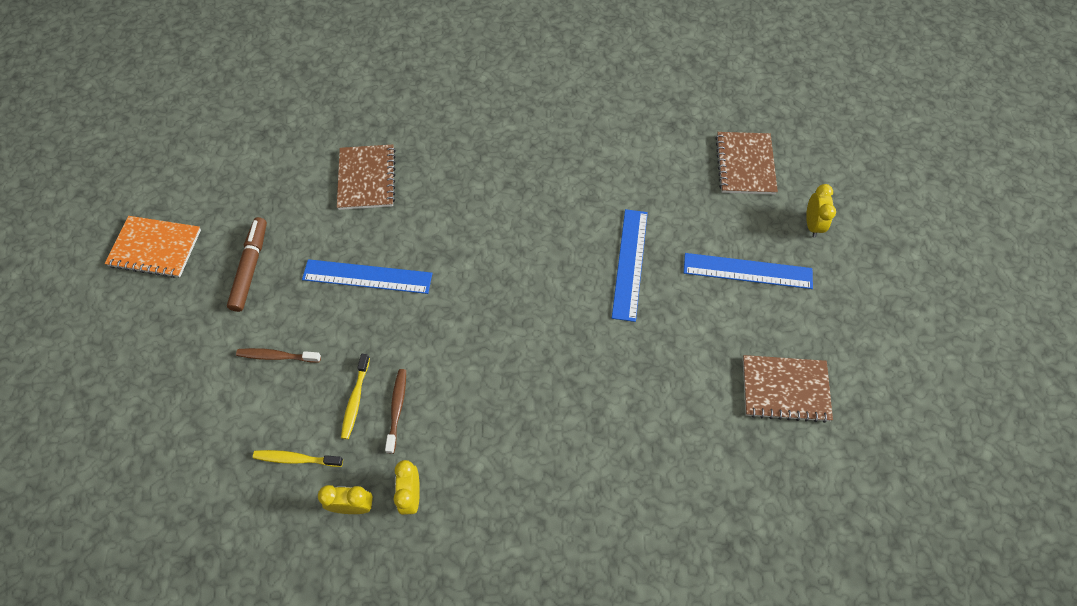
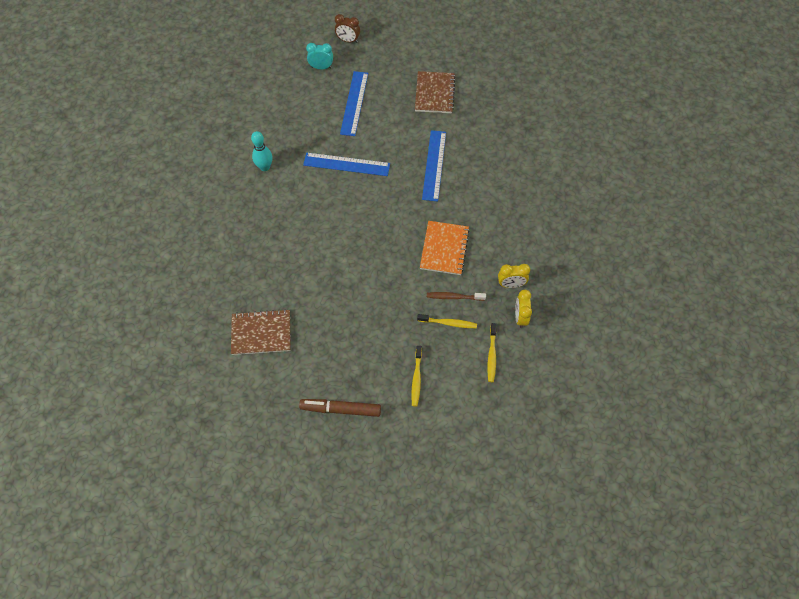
camera: 90 degrees left, 0 degrees up
orange notebook [105,216,201,278] -> orange notebook moved to [420,221,470,275]
brown toothbrush [236,348,321,363] -> yellow toothbrush [411,346,422,407]
blue ruler [302,259,433,294] -> blue ruler moved to [422,130,446,202]
brown notebook [715,132,778,194] -> none
yellow clock [806,184,836,238] -> turquoise clock [306,43,333,69]
none -> turquoise bowling pin [251,131,273,171]
none -> brown clock [335,14,360,43]

